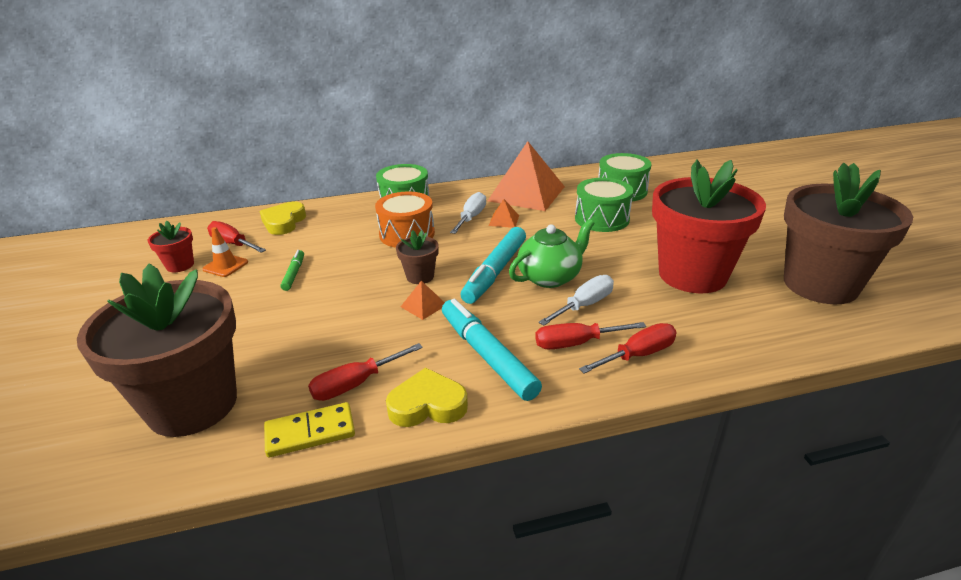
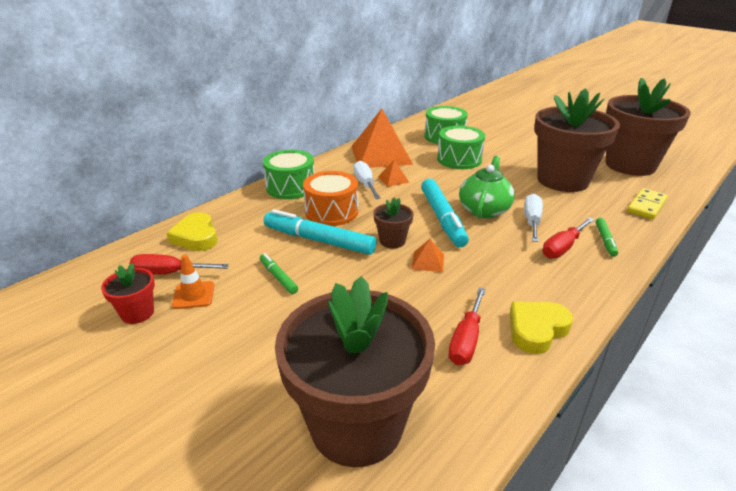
camera: 35 degrees left, 0 degrees up
yellow domino [264,402,355,457] -> yellow domino moved to [627,188,668,219]
turquoise marker [442,299,542,401] -> turquoise marker moved to [264,209,377,255]
red screwdriver [579,323,677,373] -> green marker [596,218,618,257]
red flower pot [652,160,766,293] -> brown flower pot [534,88,620,192]

